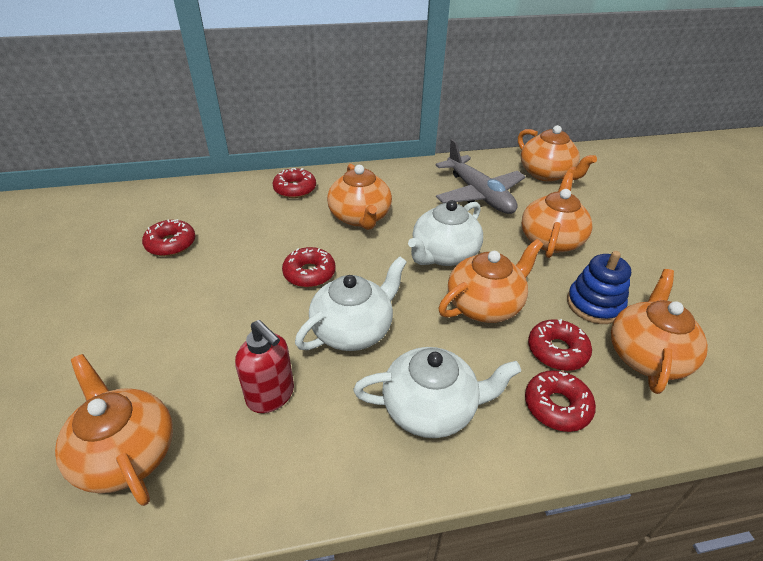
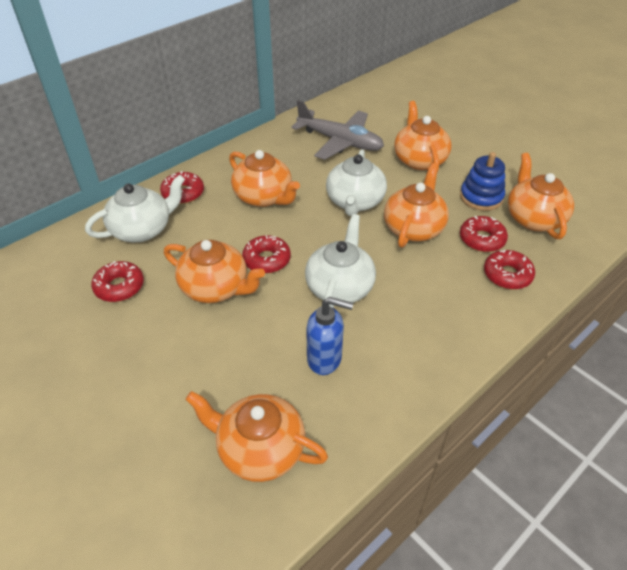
camera: 30 degrees left, 5 degrees up
red soap dispenser [235,320,294,413] -> blue soap dispenser [306,297,353,375]
white teapot [354,347,521,438] -> white teapot moved to [85,175,185,242]
orange teapot [518,125,597,182] -> orange teapot moved to [164,240,265,303]

